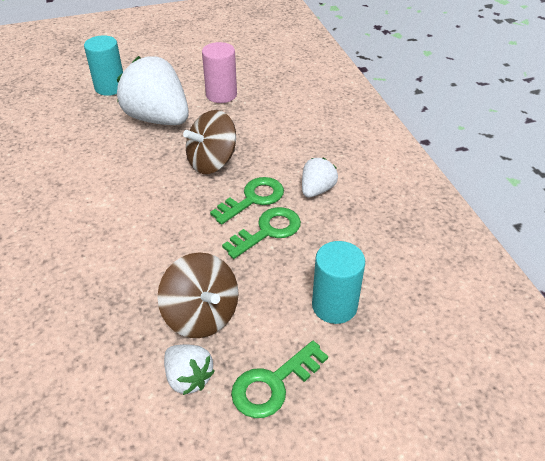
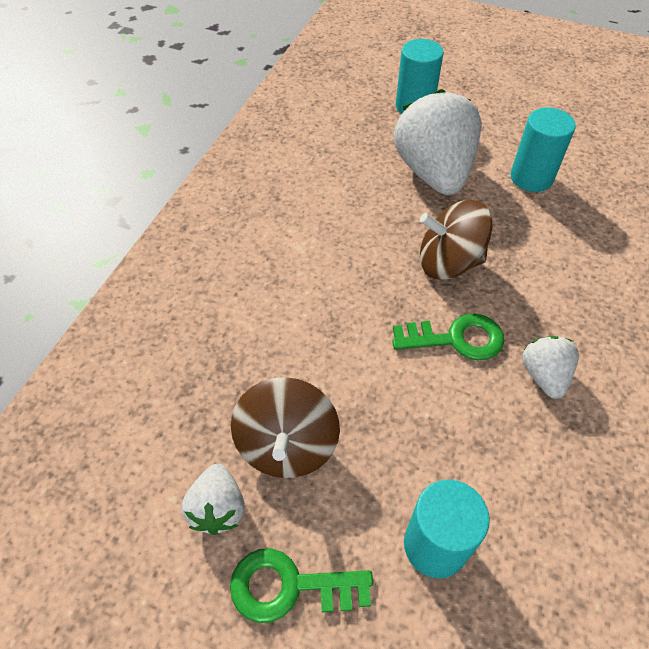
camera: 40 degrees right, 10 degrees up
pink cylinder [202,42,237,103] -> turquoise cylinder [511,107,576,192]
green key [222,207,301,259] -> none
white strawberry [302,158,338,197] -> white strawberry turned 75 degrees counterclockwise [522,336,579,399]

